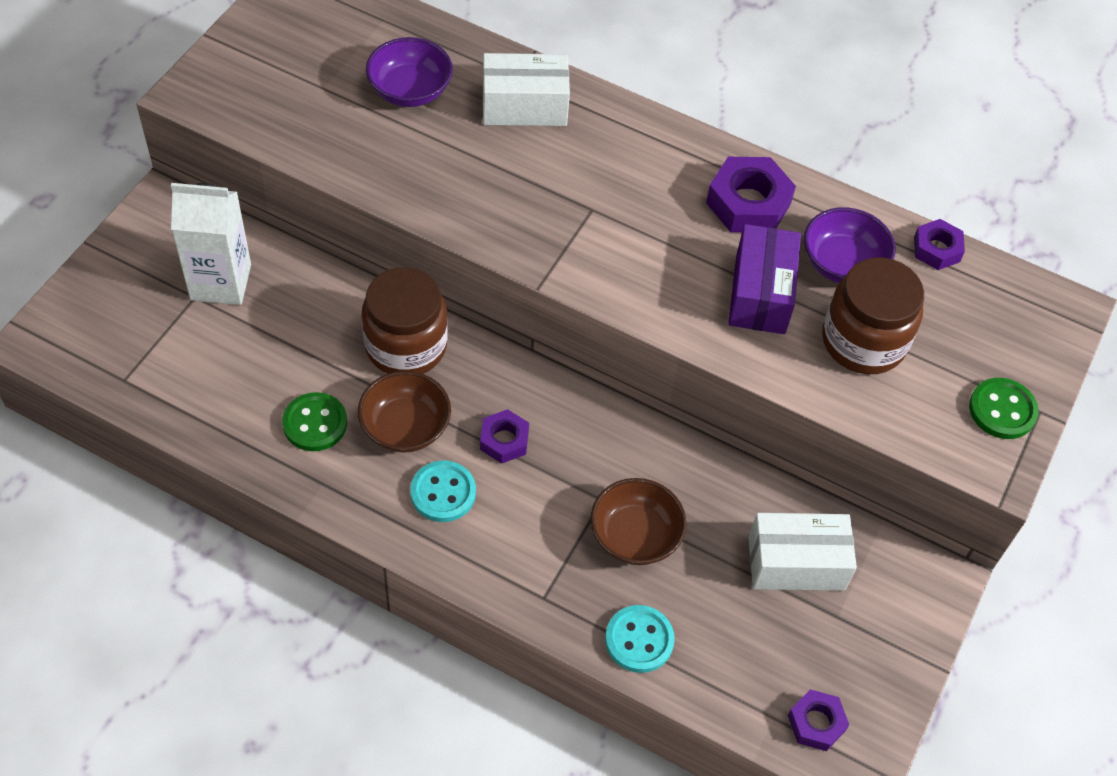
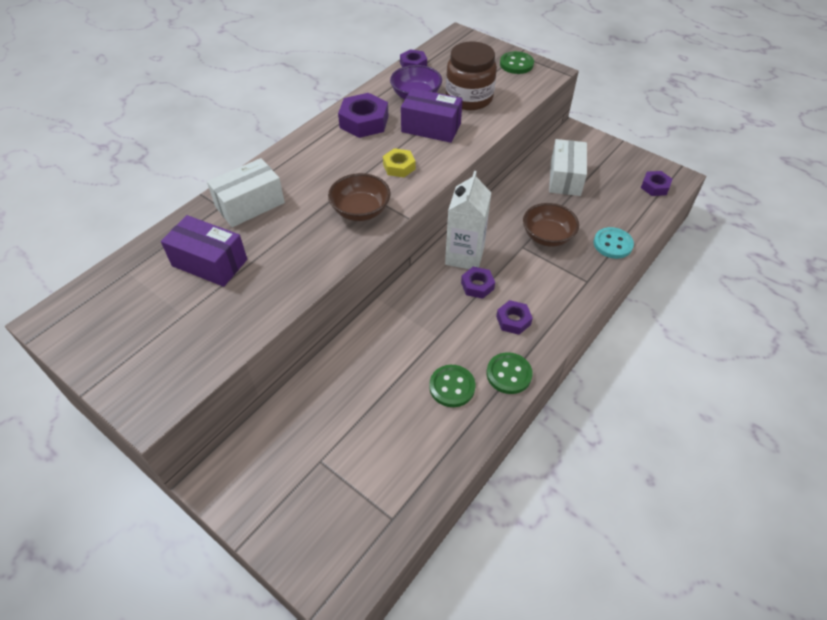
camera: 75 degrees left, 5 degrees down
white carton [171,183,251,305] -> white carton moved to [445,171,492,269]
brown bowl [358,371,451,453] -> brown bowl moved to [328,173,391,221]
brown jar [362,267,448,374] -> none
purple bowl [366,37,453,107] -> purple box [161,215,247,287]
turquoise button [410,461,476,522] -> purple nut [496,300,533,335]
white box [483,53,570,126] -> white box turned 45 degrees clockwise [207,158,285,227]
none -> yellow nut [383,148,415,177]
none -> green button [487,352,533,394]

